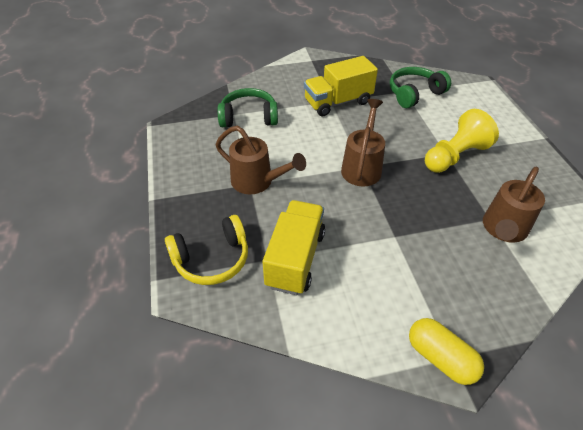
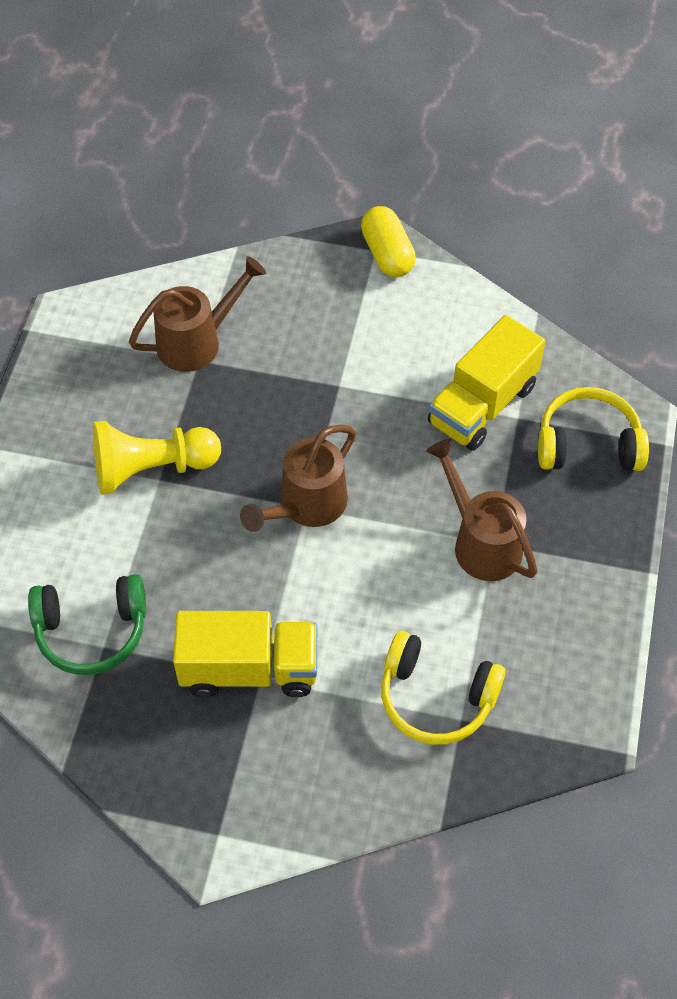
camera: 155 degrees left, 10 degrees up
green headphones [217,88,278,127] -> yellow headphones [381,631,506,745]

